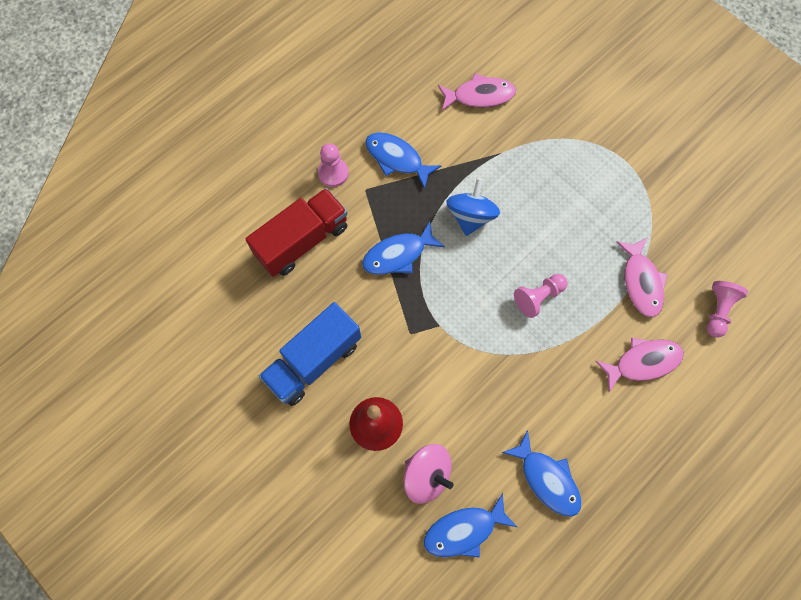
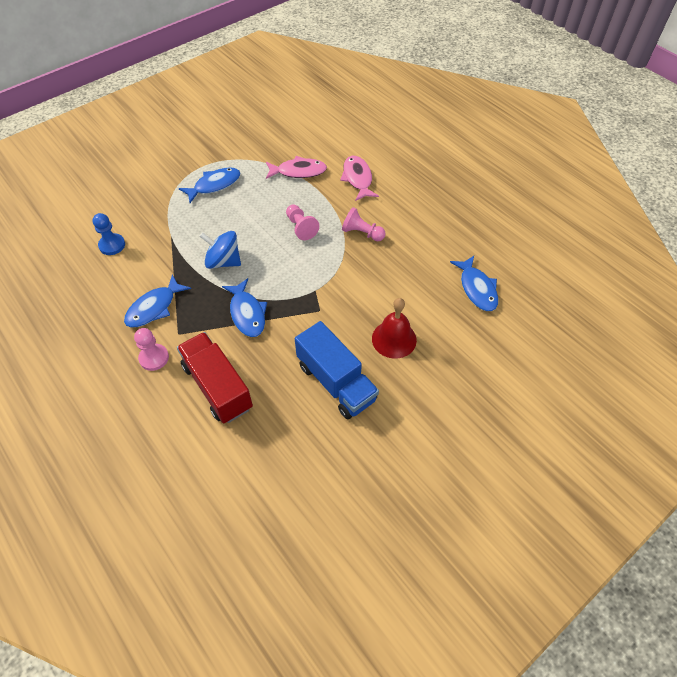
camera: 85 degrees left, 15 degrees down
pink spinning top [404,444,454,504] -> none
pink fish [438,73,516,111] -> blue pawn [92,213,125,255]
blue fish [502,430,582,517] -> blue fish moved to [179,167,241,203]
pink pawn [707,281,748,338] -> pink pawn moved to [342,207,386,241]

